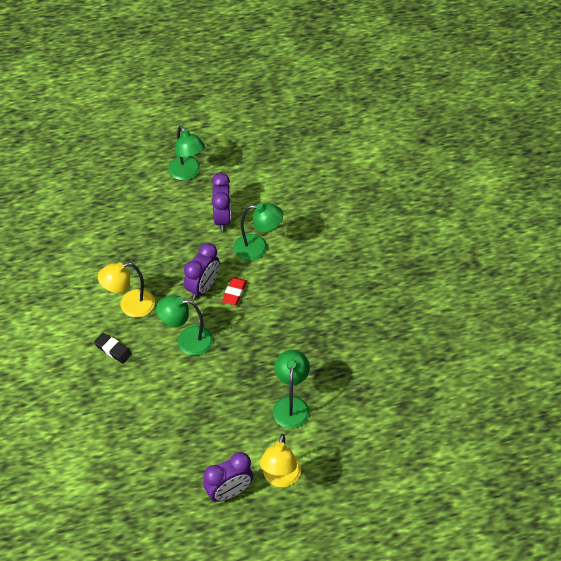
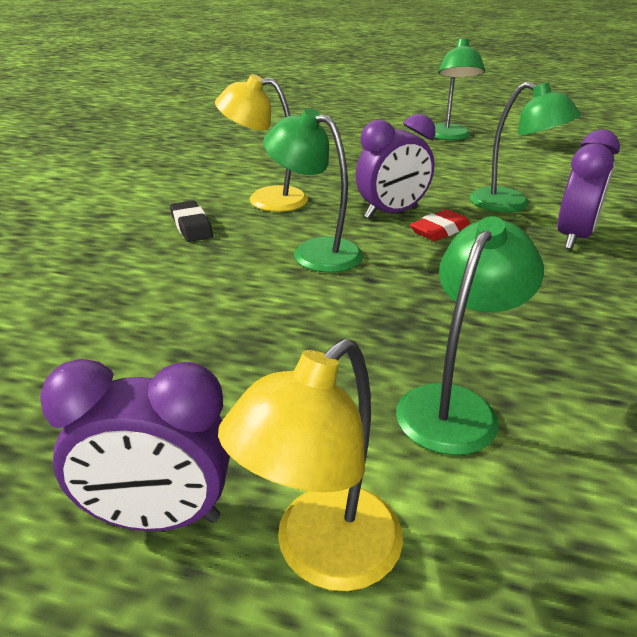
camera: 30 degrees right, 20 degrees down
purple clock [212,173,231,231] -> purple clock moved to [557,129,620,250]

